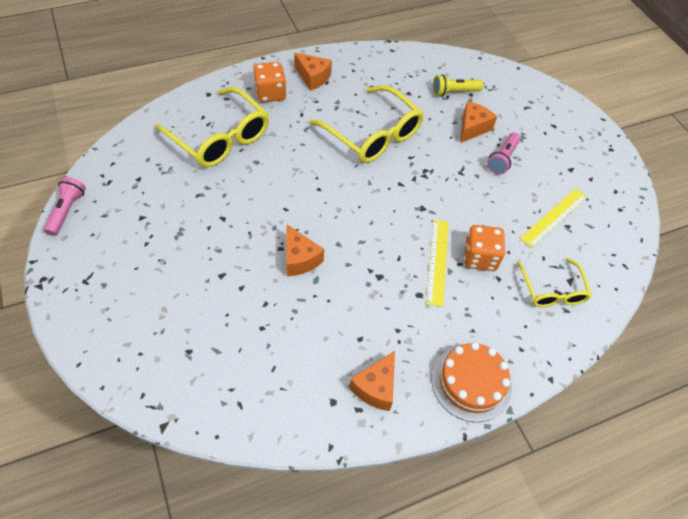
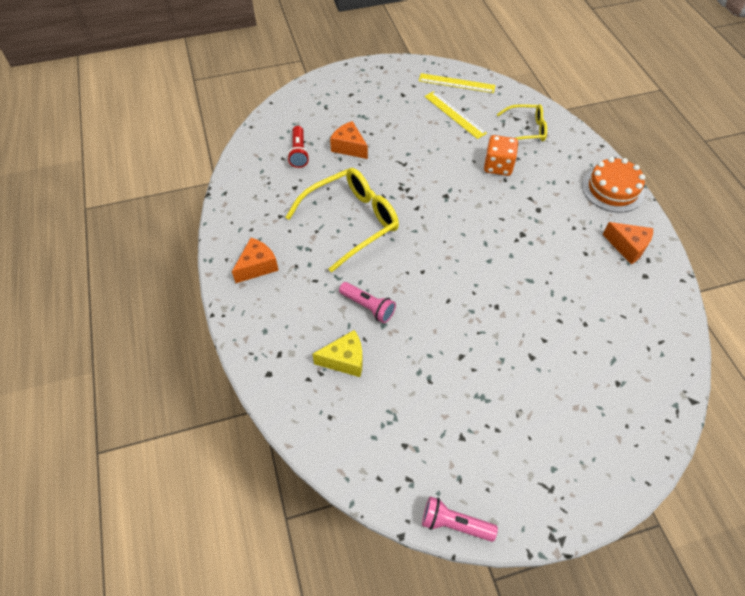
camera: 80 degrees left, 0 degrees up
yellow glasses [155,87,269,167] -> yellow cheese [312,330,363,377]
orange dice [253,62,286,103] -> none
orange cheese [286,225,324,276] -> none
yellow ruler [426,220,449,307] -> yellow ruler moved to [419,73,496,93]
yellow flashlight [433,74,483,97] -> red flashlight [287,126,309,168]
pink flashlight [487,132,521,175] -> pink flashlight moved to [339,282,396,323]

